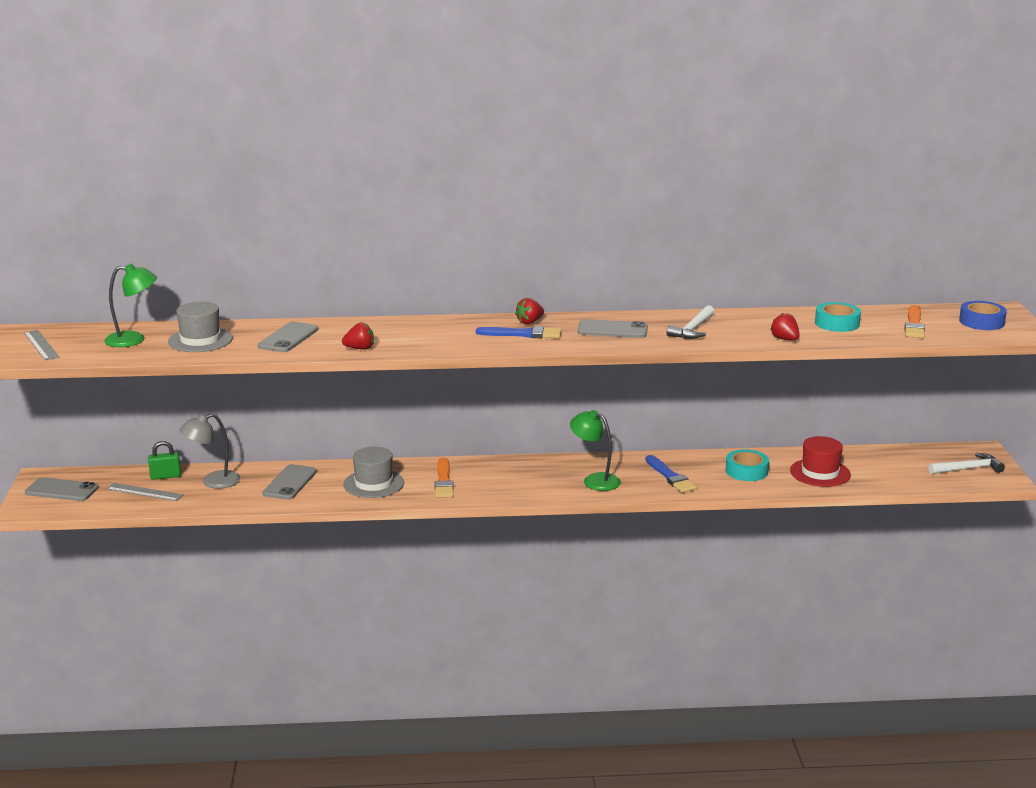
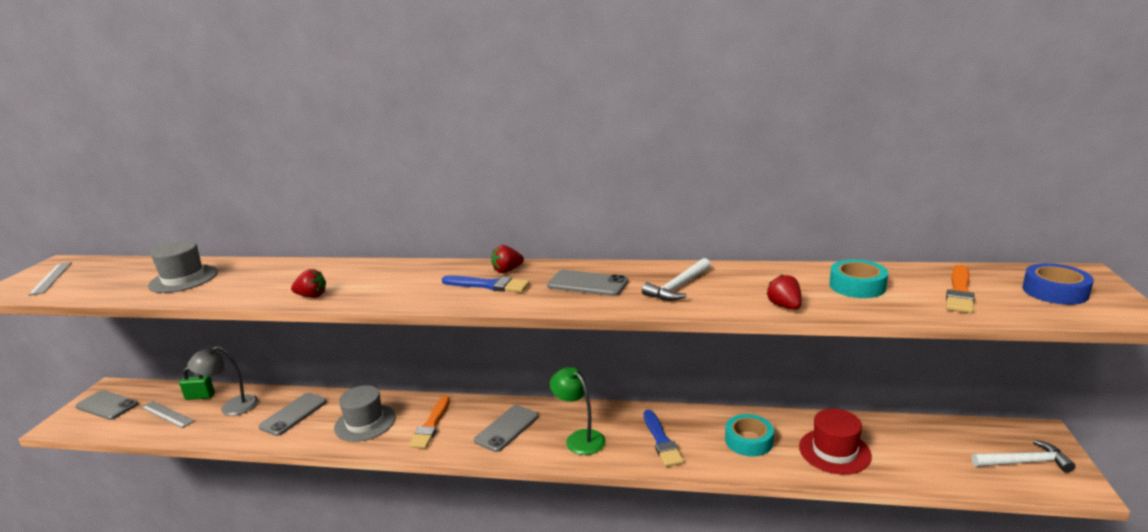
camera: 15 degrees right, 0 degrees up
green lamp [104,264,157,347] -> none
grey phone [258,322,318,352] -> grey phone moved to [474,405,539,452]

